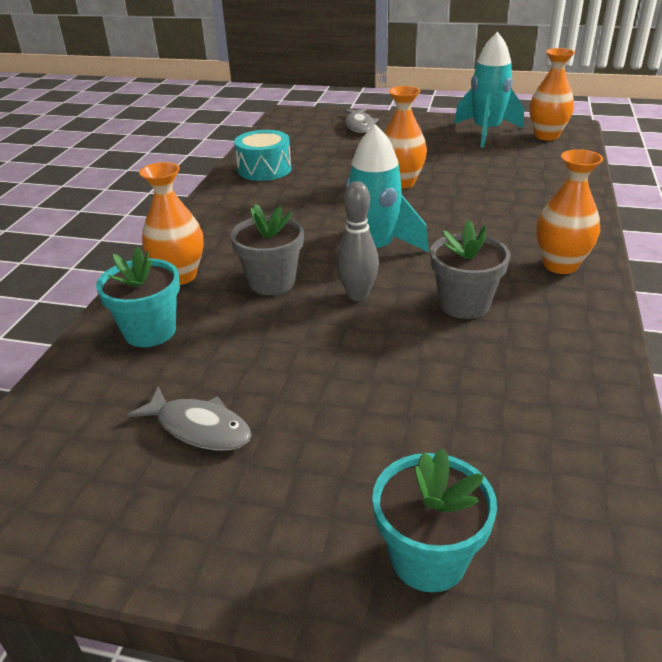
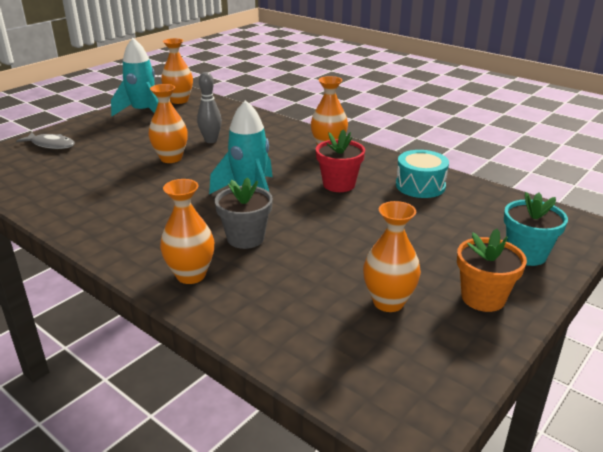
camera: 65 degrees left, 5 degrees down
turquoise flower pot [96,247,180,347] -> none
grey fish [127,387,251,450] -> orange vase [363,201,421,312]
turquoise drum [234,130,291,181] -> turquoise drum moved to [396,150,449,198]
grey bowling pin [336,181,379,301] -> grey bowling pin moved to [197,72,222,143]
grey flower pot [431,220,510,319] -> red flower pot [316,129,365,192]
none -> orange flower pot [457,229,527,312]

